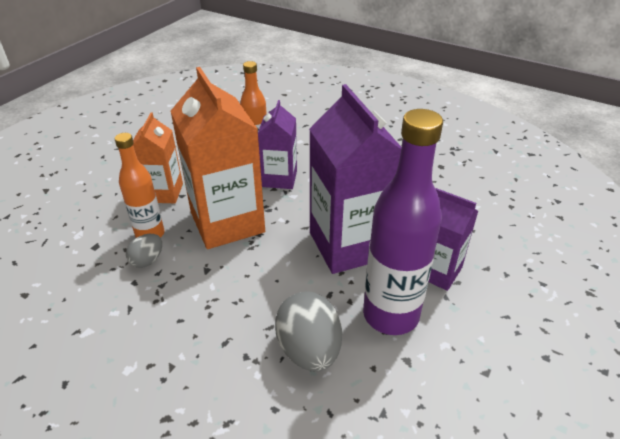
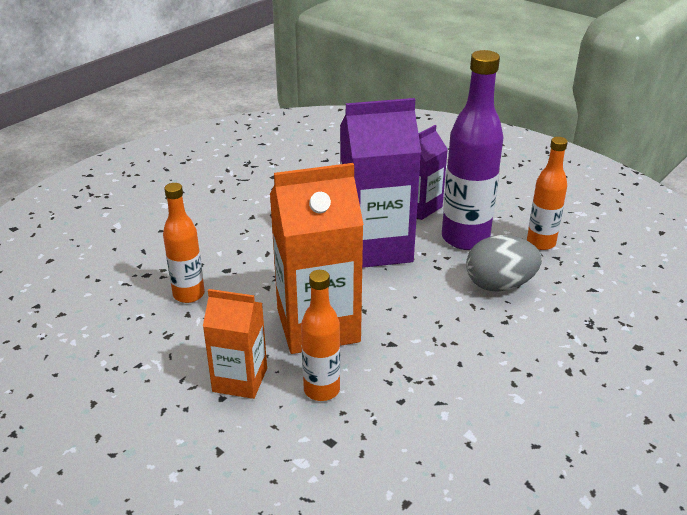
camera: 80 degrees left, 5 degrees down
grey egg [126,234,162,268] -> none
purple carton [258,100,297,189] -> none
none -> orange bottle [527,137,568,250]

